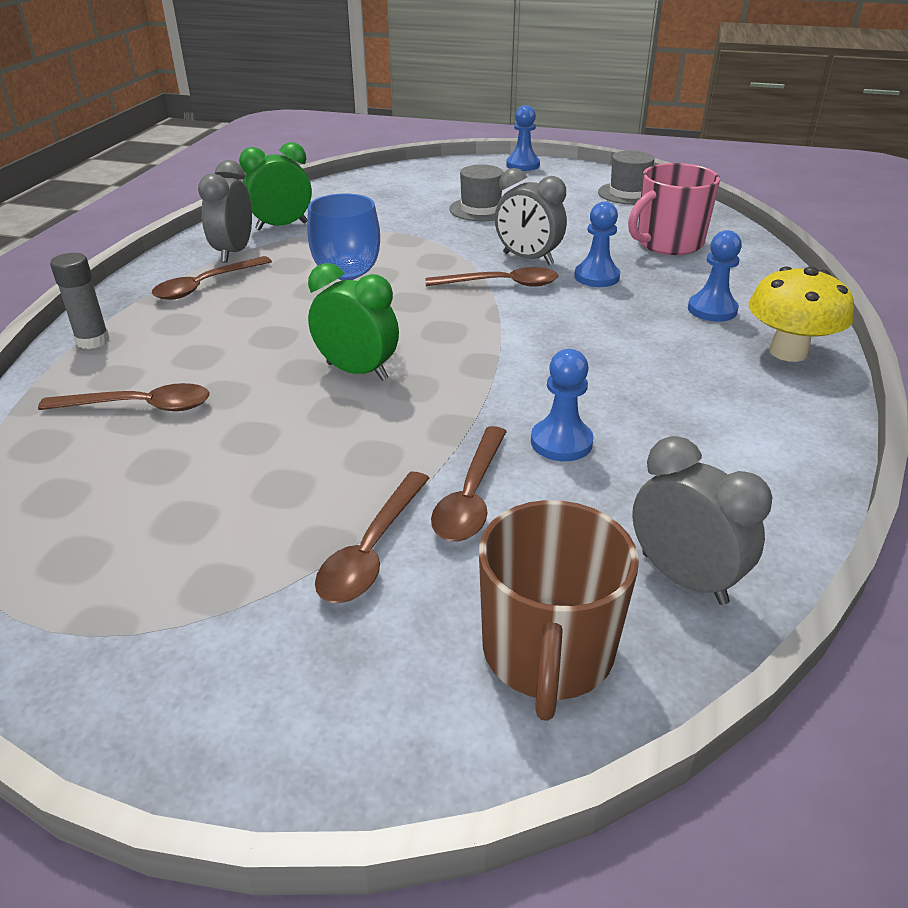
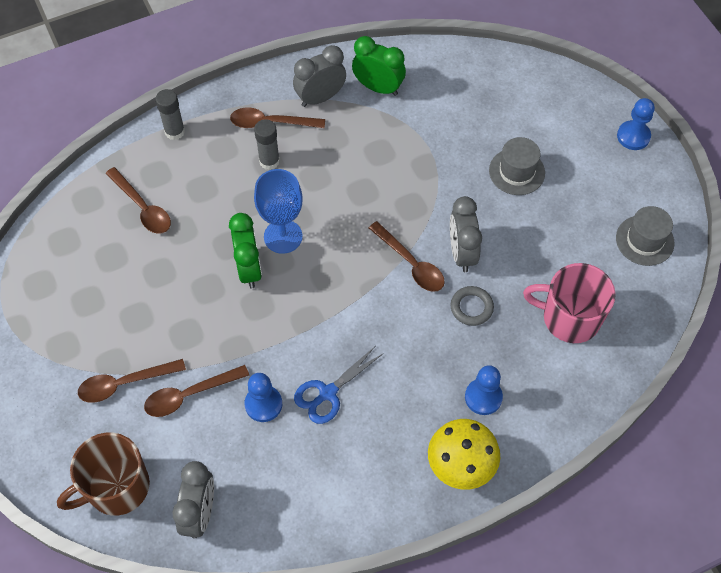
camera: 50 degrees right, 25 degrees up
blue pawn [574,201,620,287] -> grey ring [451,286,494,326]
none -> grey glue stick [254,119,280,170]
none -> blue scissors [294,346,384,424]

